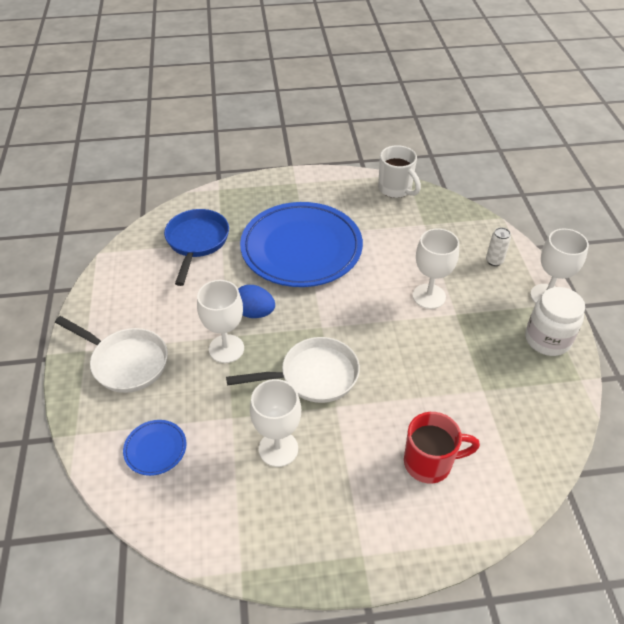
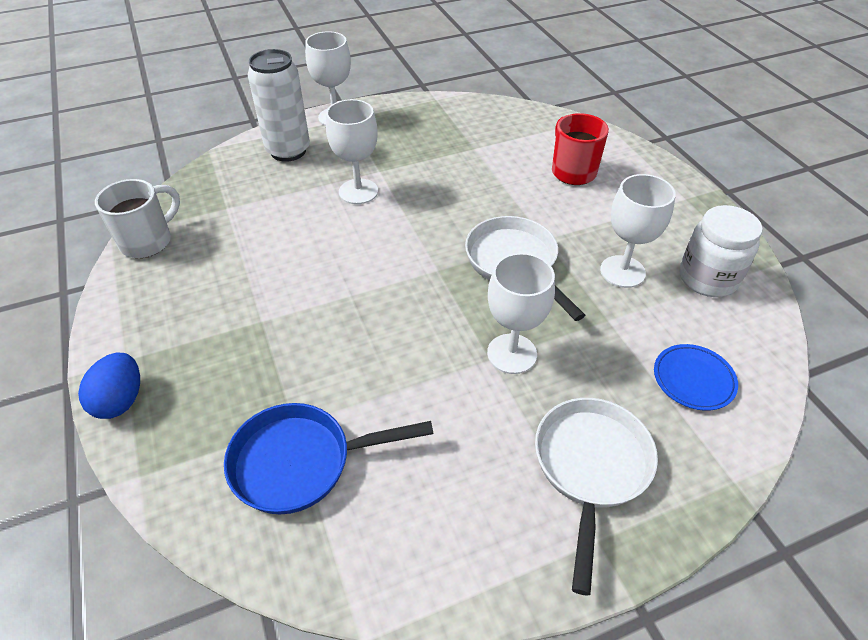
camera: 105 degrees left, 0 degrees up
blue egg [238,285,275,318] -> blue egg moved to [78,353,140,419]
blue plate [240,202,363,287] -> none
white can [486,227,511,266] -> white can [248,49,310,162], size x2.14
white jar [525,287,585,356] -> white jar moved to [679,205,763,297]

